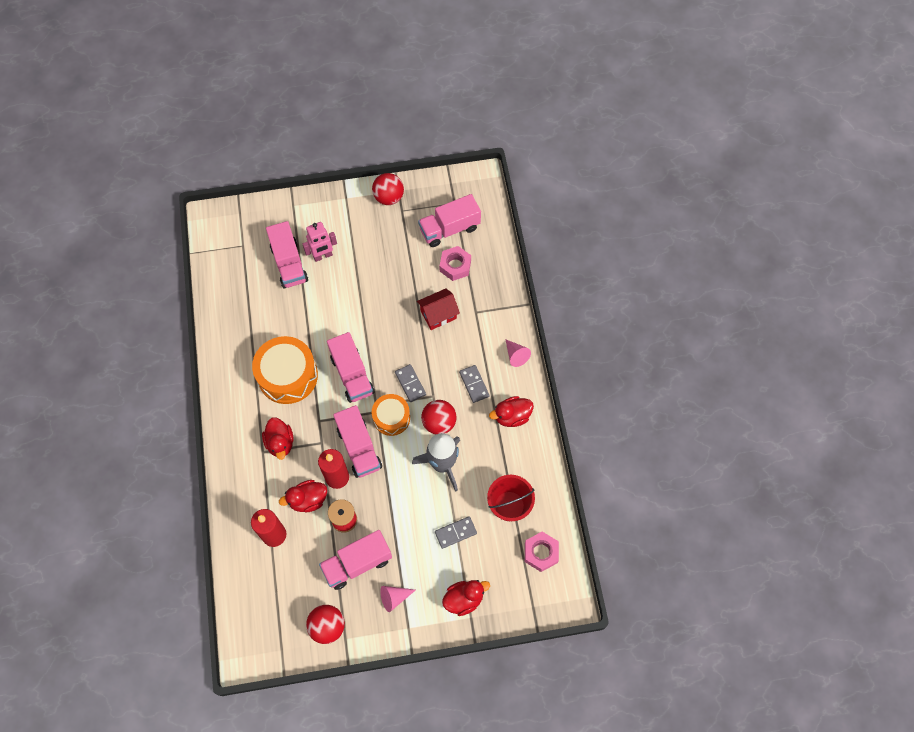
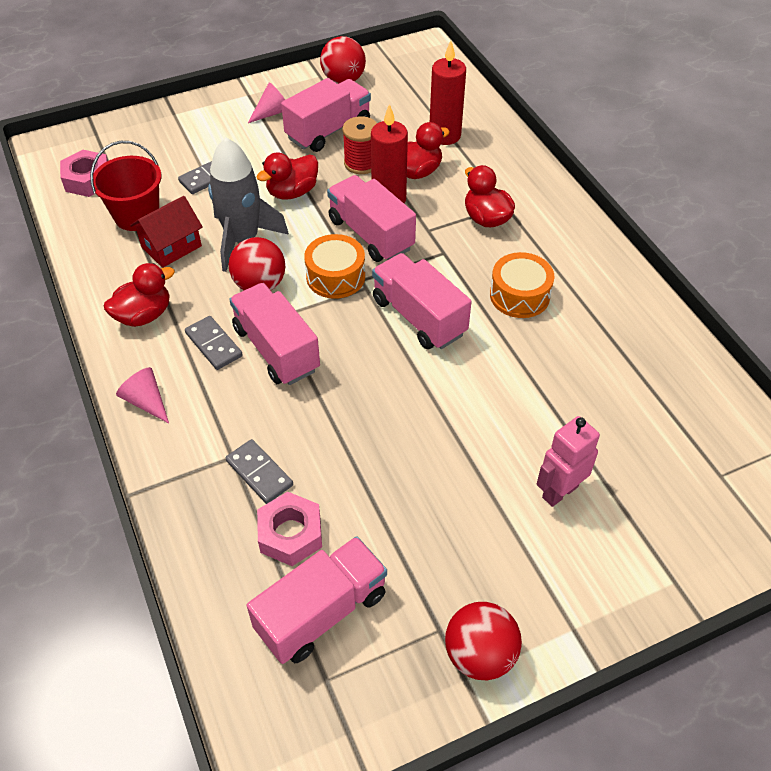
camera: 165 degrees right, 15 degrees down
orange drum [252,336,318,404] -> orange drum [490,252,554,318], size x0.61
pink truck [266,221,308,289] -> pink truck moved to [229,283,320,385]
grey domino [395,364,426,402] -> grey domino moved to [226,439,293,504]
red house [417,288,460,330] -> red house moved to [130,196,203,268]
red duck [442,580,490,616] -> red duck moved to [257,152,318,200]

